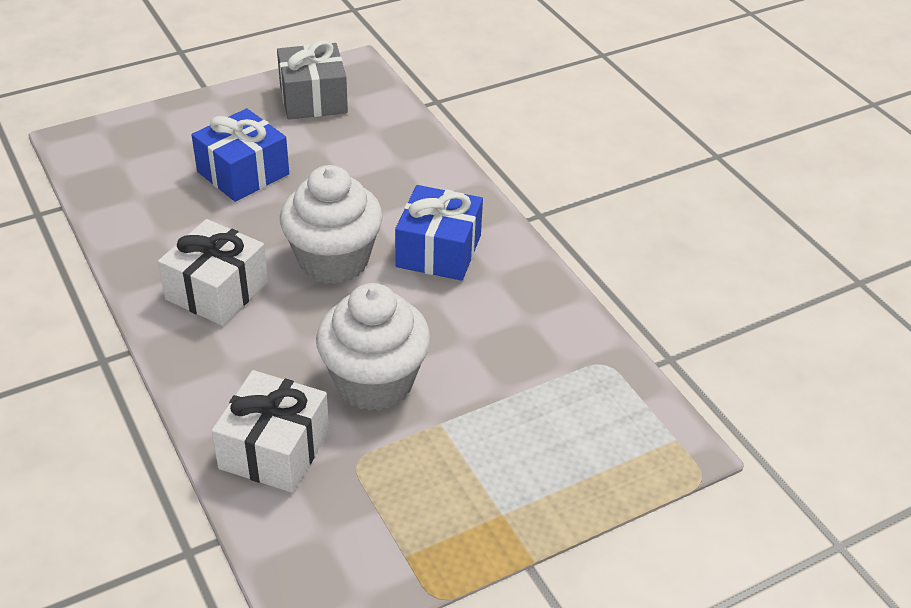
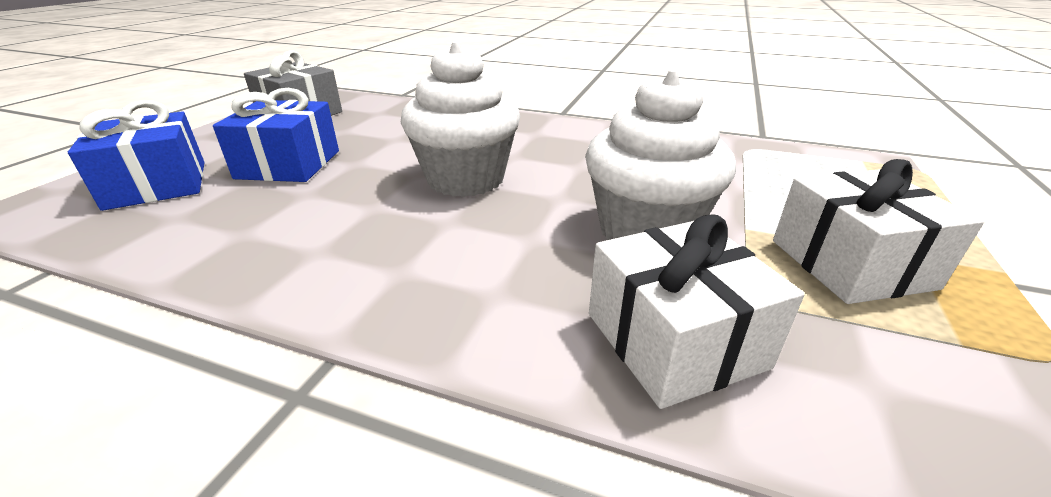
camera: 40 degrees left, 10 degrees down
white gift [158,219,268,326] -> white gift moved to [773,159,984,304]
blue gift [395,185,483,281] -> blue gift moved to [68,100,204,211]

